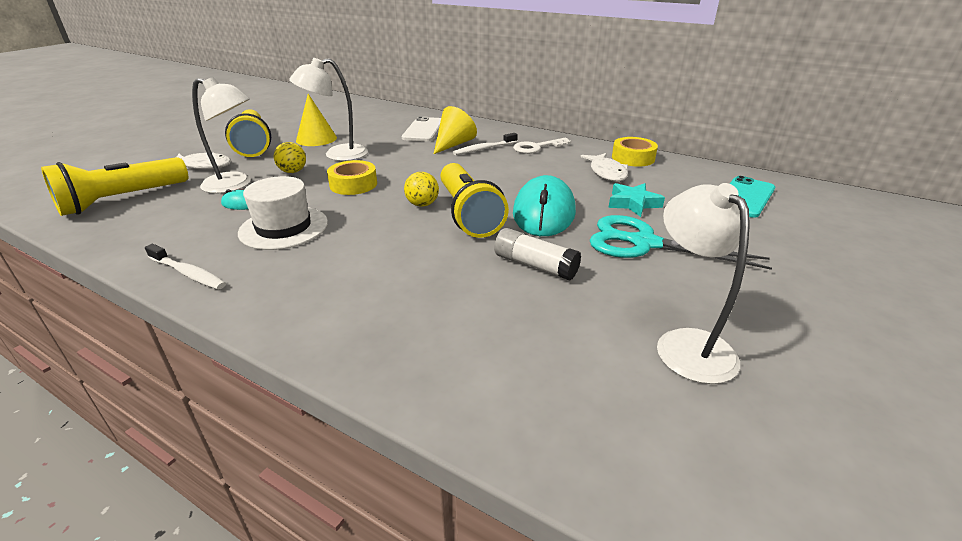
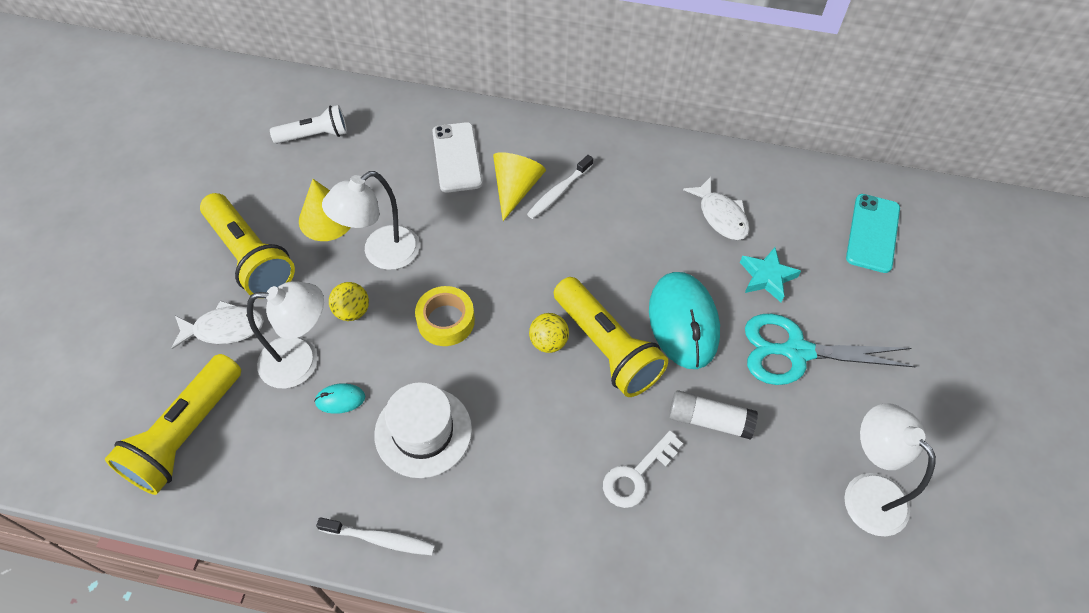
camera: 20 degrees left, 25 degrees up
white key [513,138,571,154] -> white key moved to [603,431,683,508]
yellow tape [612,137,658,167] -> none
none -> white flashlight [270,105,347,144]

